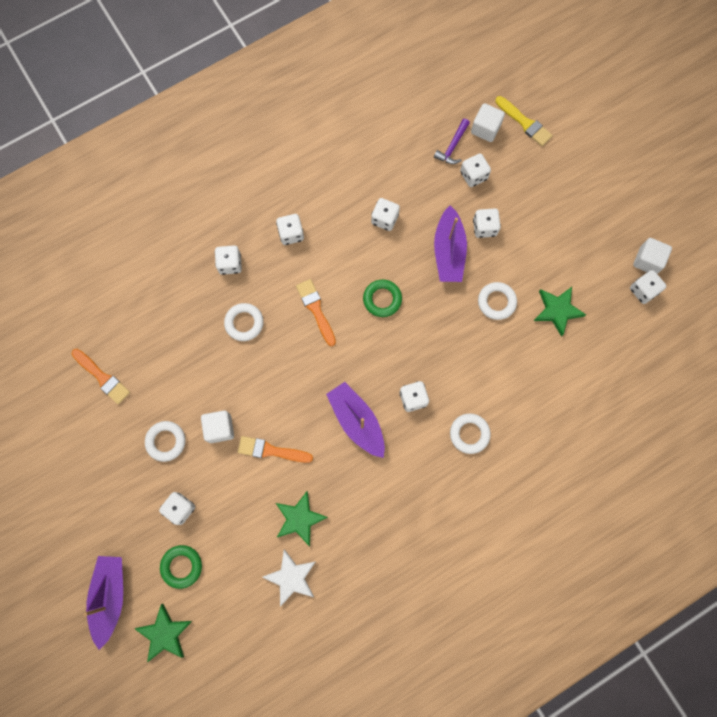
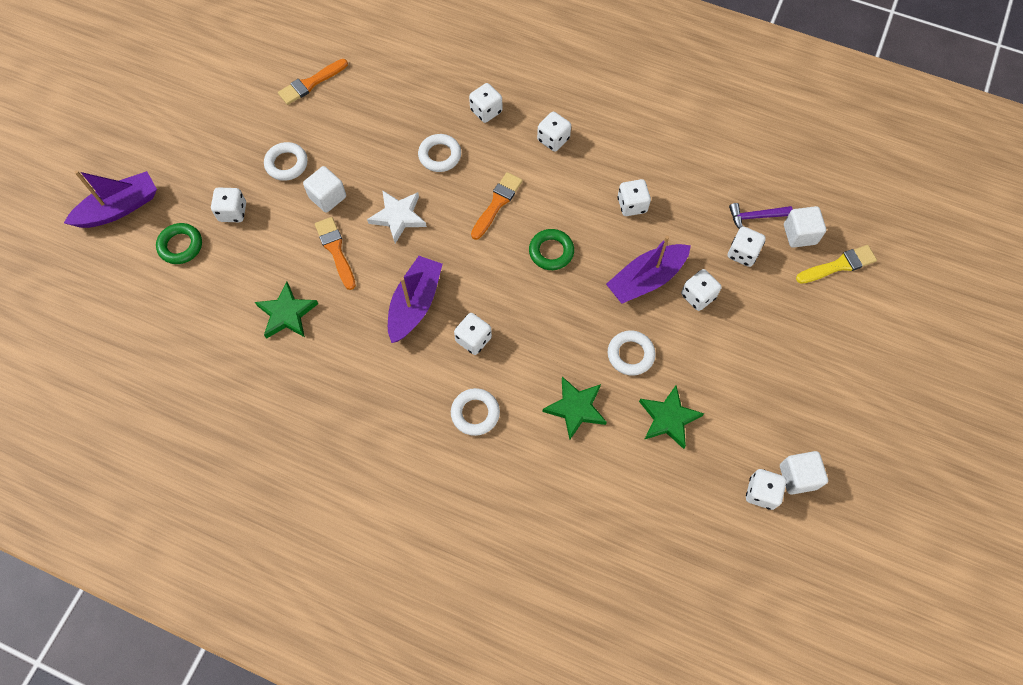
camera: 55 degrees right, 10 degrees down
orange brush [72,349,130,404] -> orange brush turned 45 degrees clockwise [278,59,348,105]
green star [135,604,192,662] -> green star moved to [543,377,607,440]
white star [263,549,316,607] -> white star moved to [367,190,427,243]
yellow brush [495,96,553,146] -> yellow brush turned 120 degrees counterclockwise [796,245,877,284]

